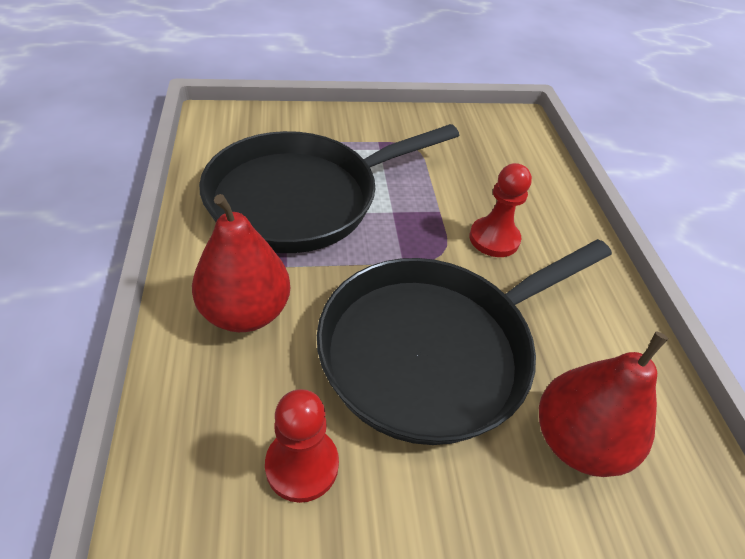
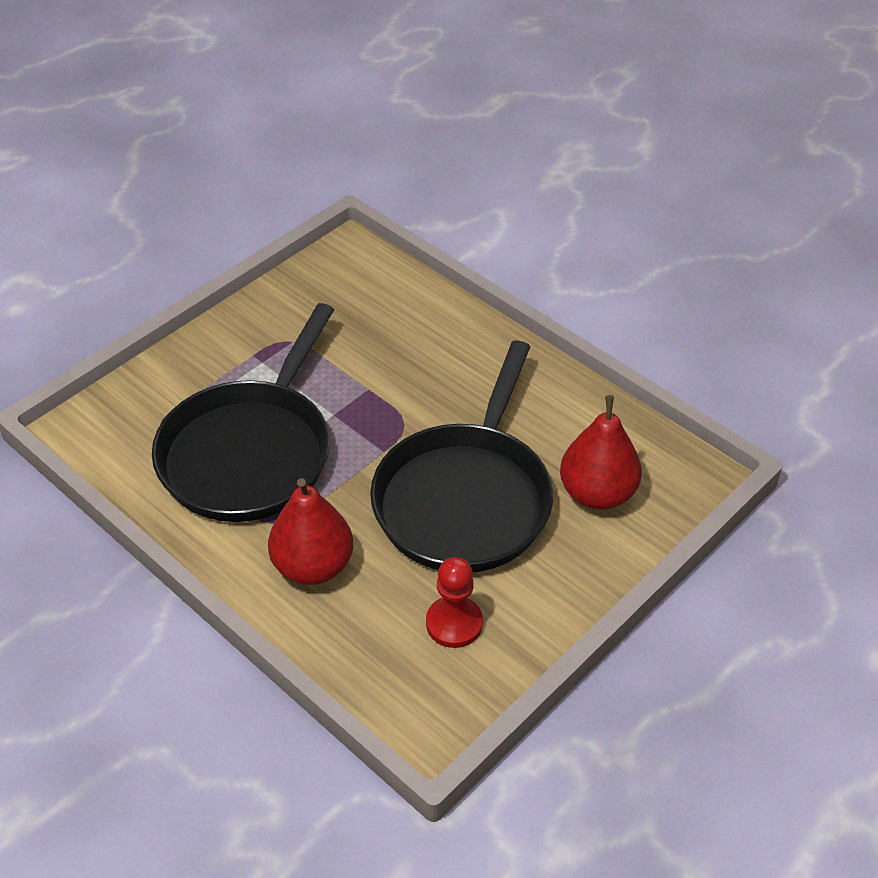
camera: 35 degrees left, 0 degrees up
red pawn [469,163,532,257] -> none

